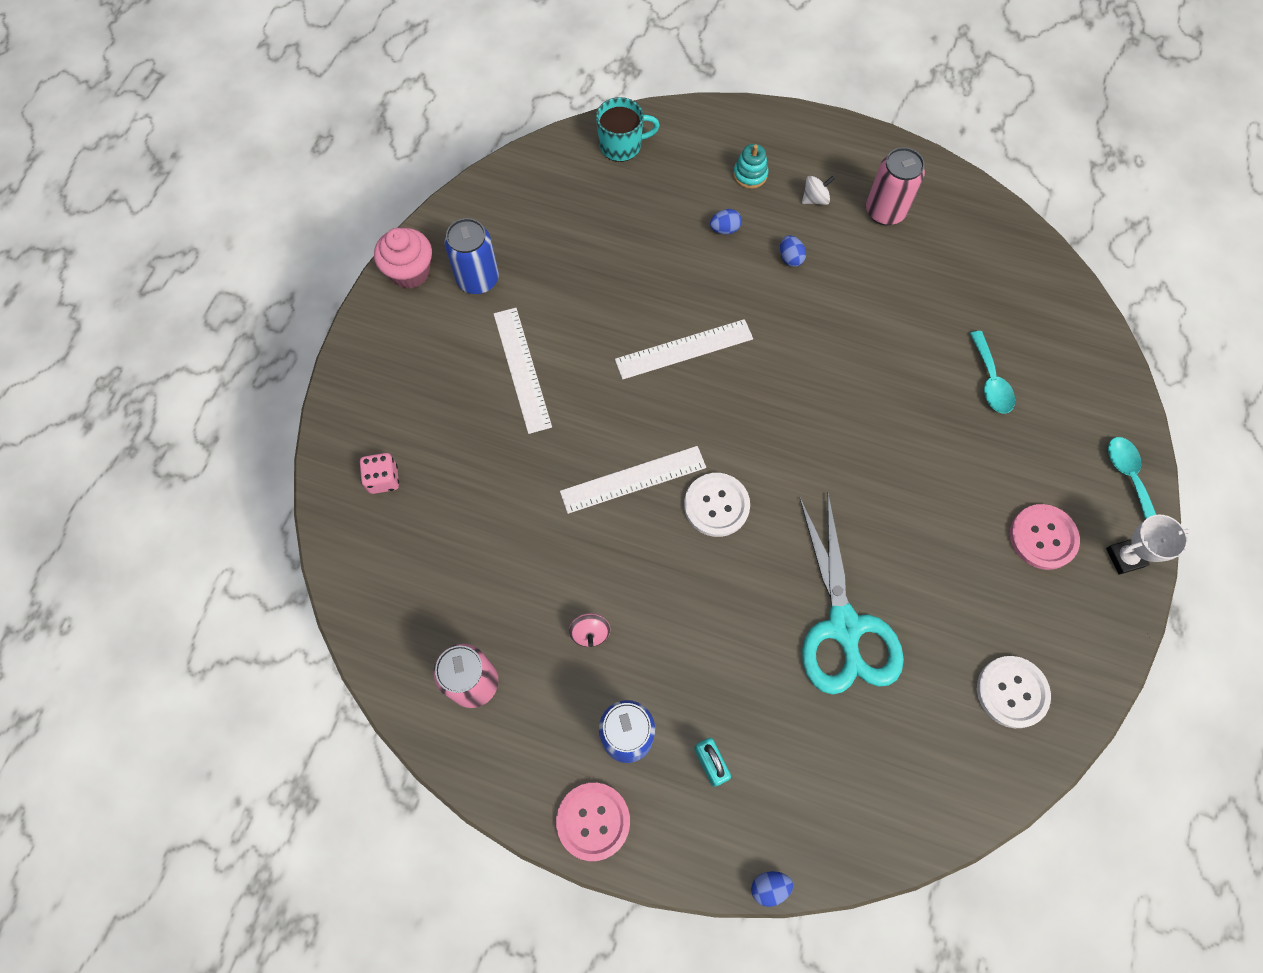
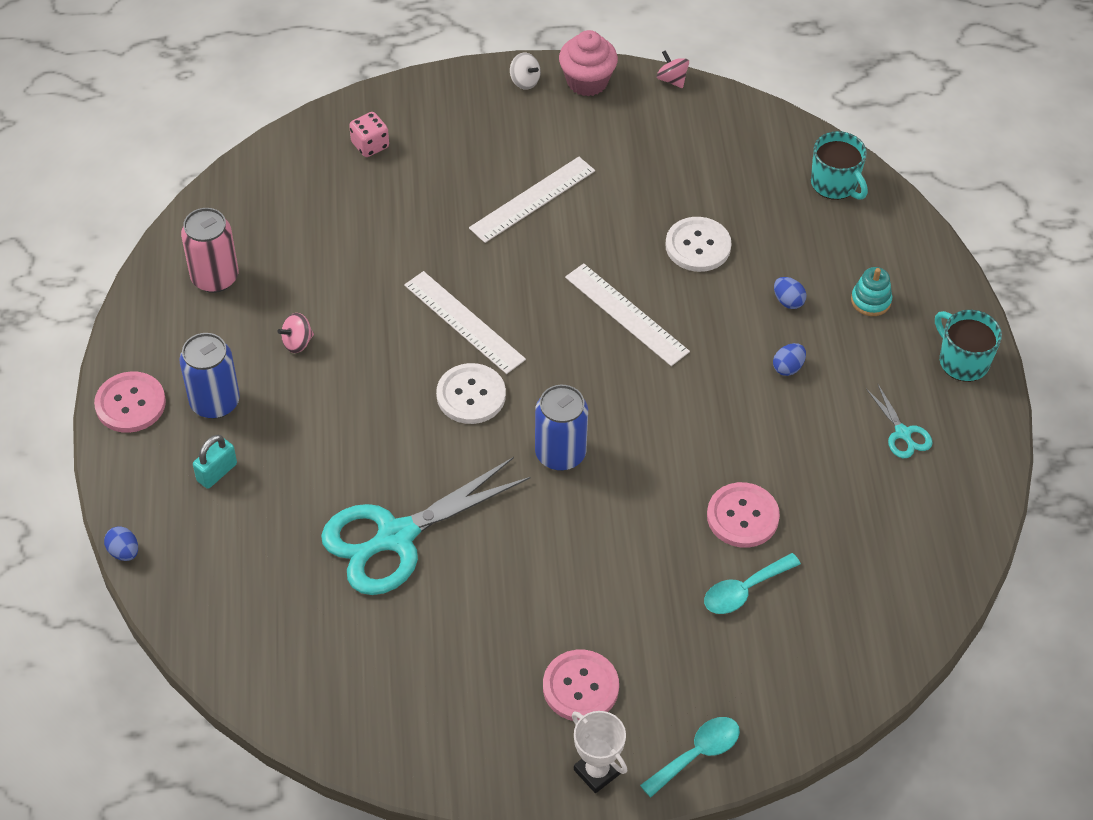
camera: 65 degrees right, 15 degrees down
blue can [444,218,499,294] -> blue can moved to [535,385,588,471]
white spinning top [802,176,835,205] -> white spinning top moved to [510,53,541,90]
pink can [866,147,925,225] -> turquoise scissors [866,383,932,458]
white button [977,656,1051,728] -> white button moved to [665,217,731,272]
none -> pink spinning top [656,50,689,88]
none -> pink button [707,482,780,548]
none -> turquoise mug [935,310,1002,382]

